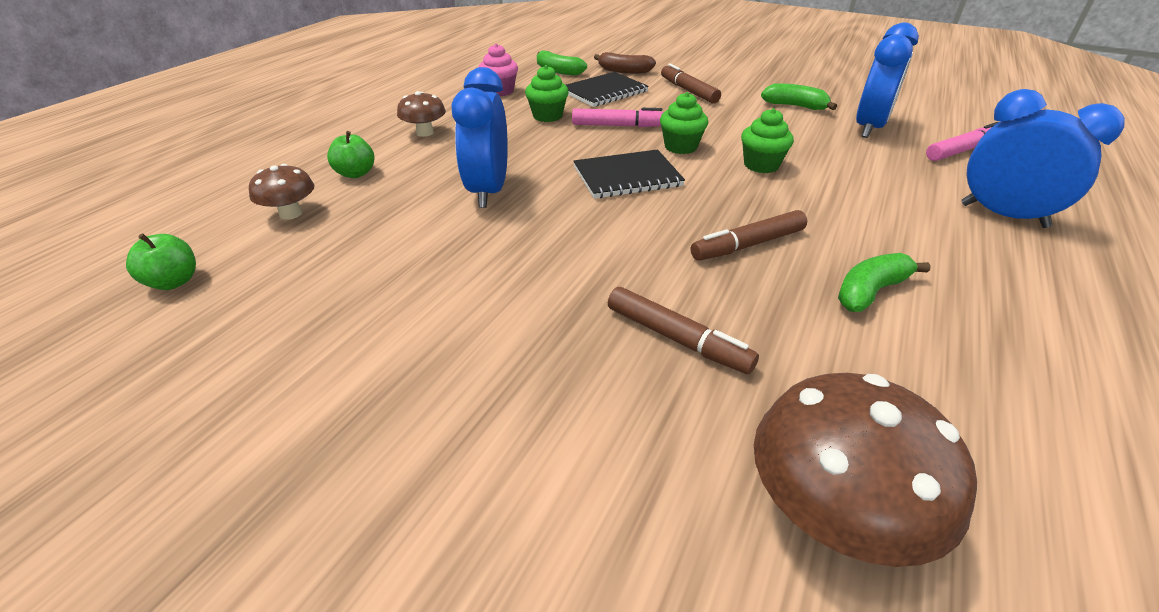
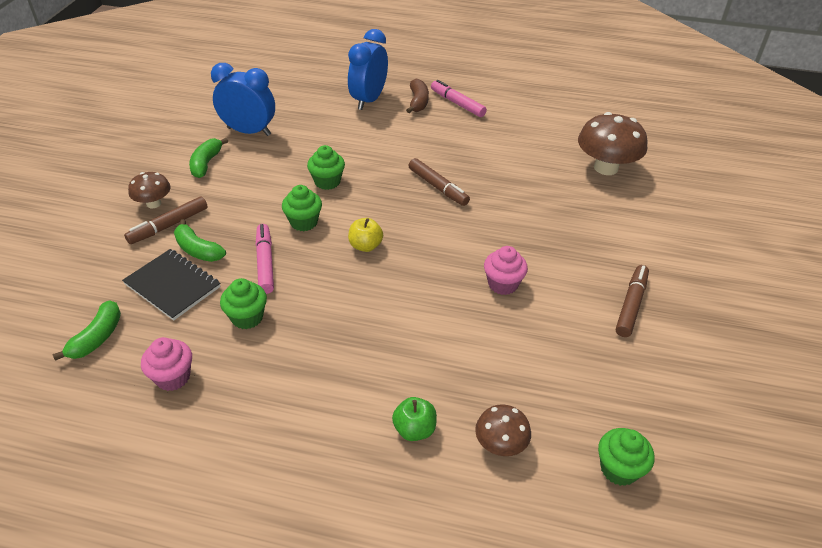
camera: 105 degrees left, 5 degrees up
green apple [126,233,196,290] -> green cupcake [598,428,654,486]
brown mushroom [397,91,446,137] -> brown mushroom moved to [128,172,171,208]
blue clock [451,67,508,208] -> none
black notebook [573,149,685,199] -> yellow apple [348,218,383,252]
brown banana [594,52,656,74] -> brown banana moved to [406,79,429,113]
brown marker [608,287,759,374] -> brown marker moved to [616,265,649,337]
green banana [838,253,931,312] -> green banana moved to [174,219,226,262]
pink marker [926,122,999,161] -> pink marker moved to [431,80,487,117]
none -> pink cupcake [484,246,528,295]

